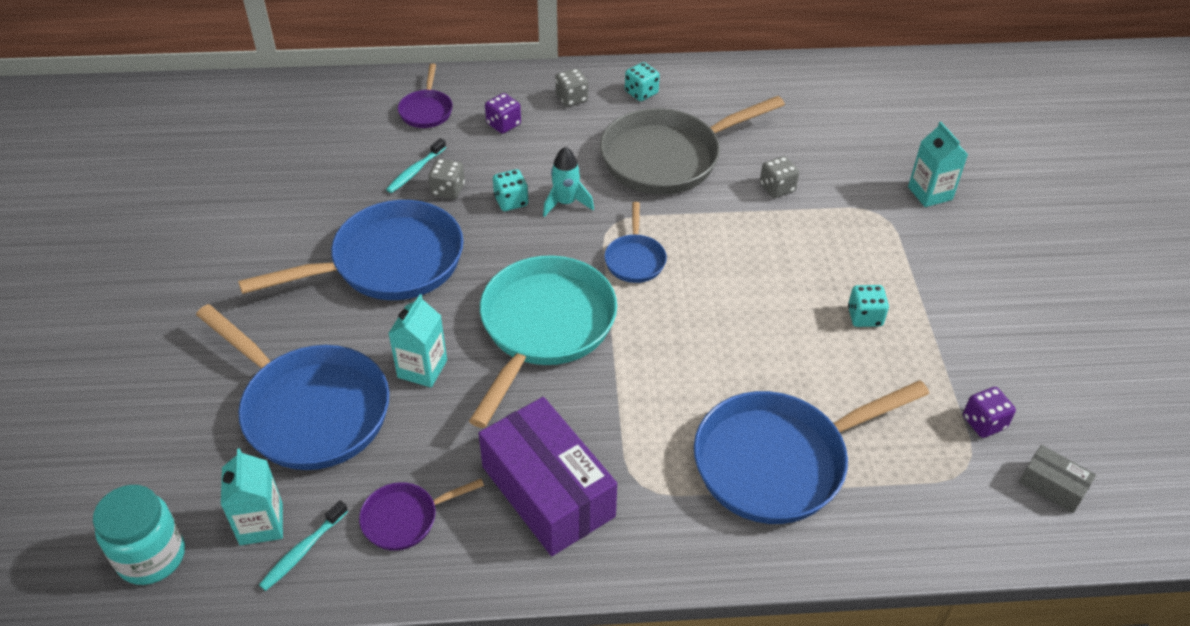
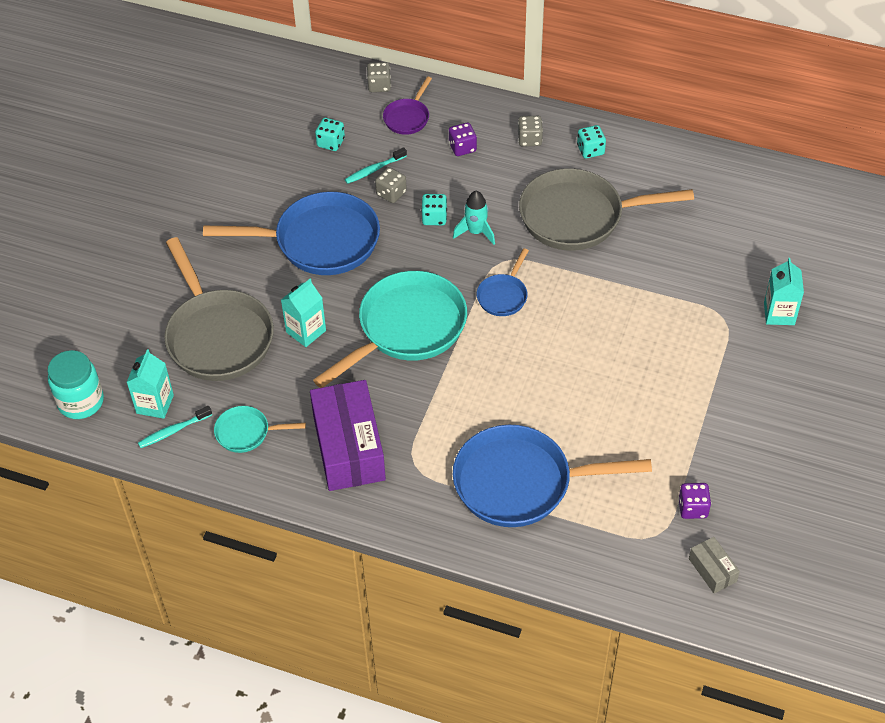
camera: 25 degrees right, 5 degrees up
blue pan [196,304,389,470] -> grey pan [164,237,274,381]
purple pan [359,479,484,551] -> turquoise pan [214,406,306,453]
grey dice [760,156,799,198] -> grey dice moved to [367,62,391,92]
turquoise dice [848,285,889,327] -> turquoise dice moved to [315,118,345,151]

